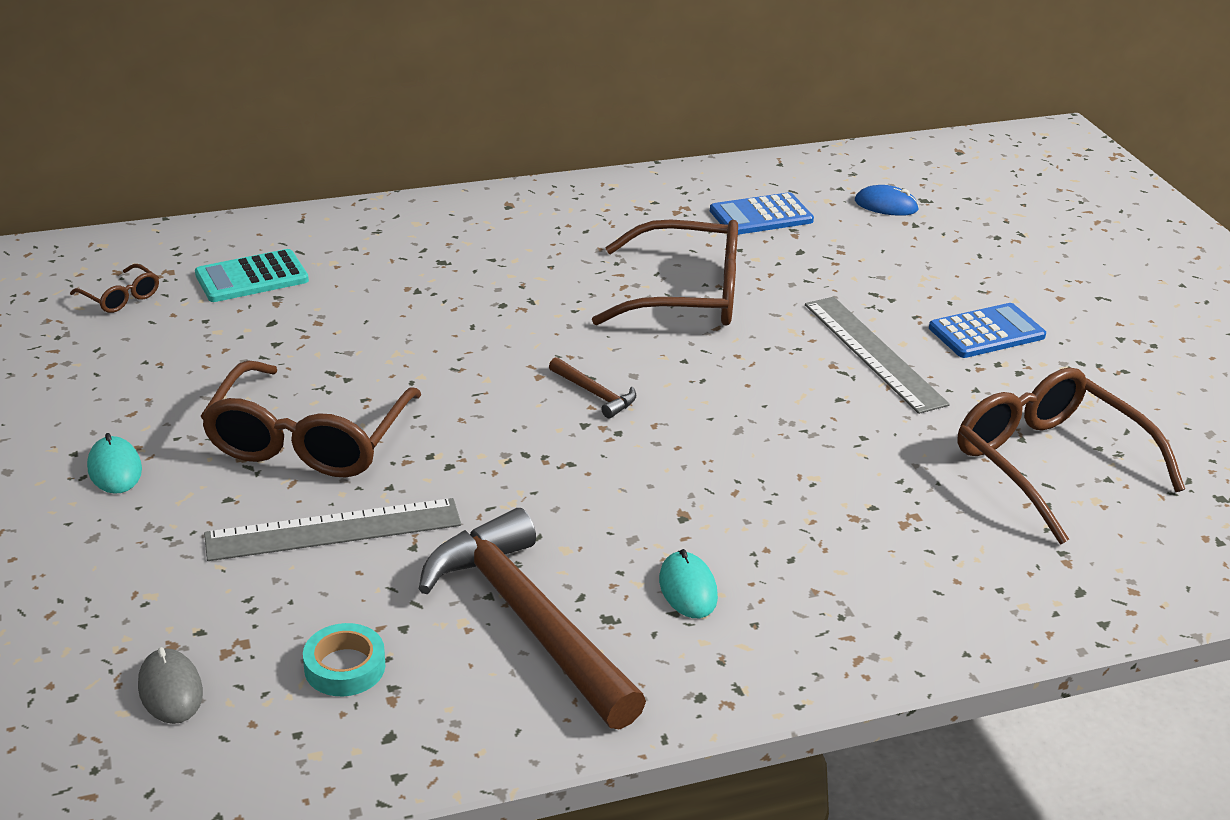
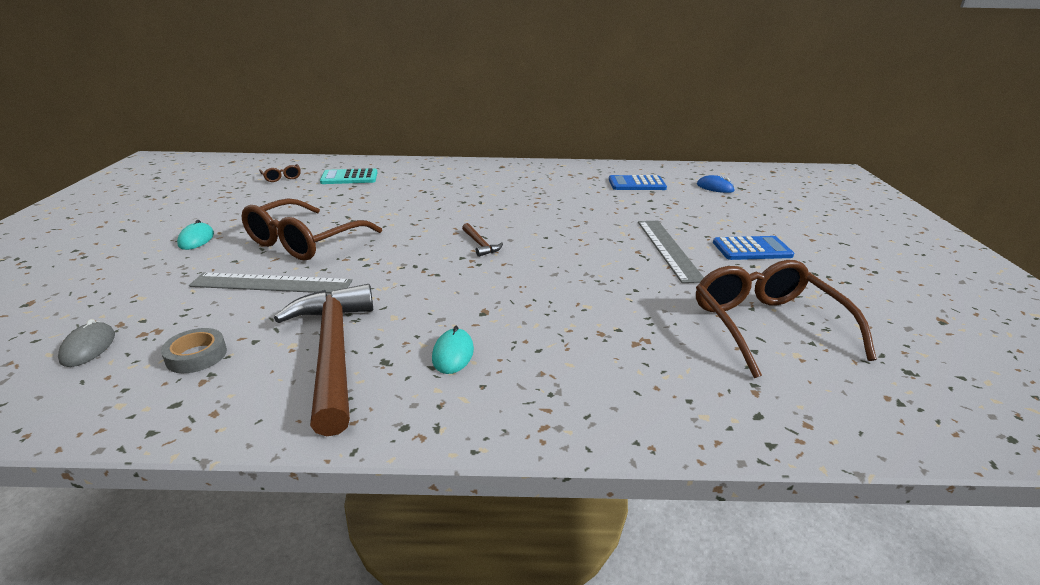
camera: 20 degrees right, 5 degrees down
turquoise tape [303,623,385,696] -> grey tape [161,328,227,373]
brown glasses [592,220,738,326] -> none

